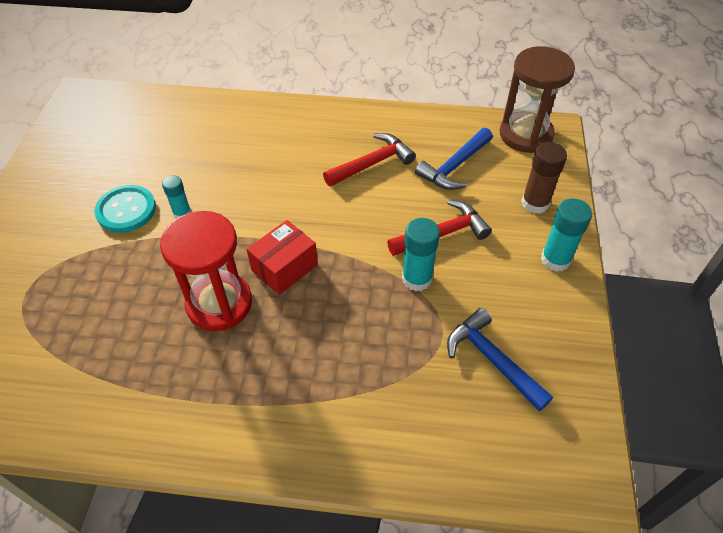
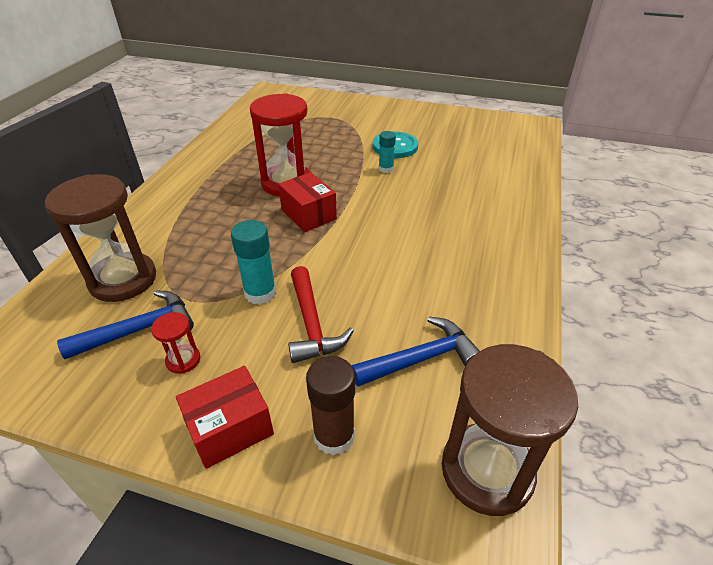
camera: 100 degrees right, 10 degrees down
red hammer [323,133,416,187] -> none
blue hammer [415,128,493,190] -> blue hammer turned 105 degrees clockwise [351,317,480,387]
turquoise glue stick [541,199,592,272] -> red box [176,366,274,469]
none -> brown hourglass [45,174,156,302]
none -> red hourglass [151,312,200,374]

